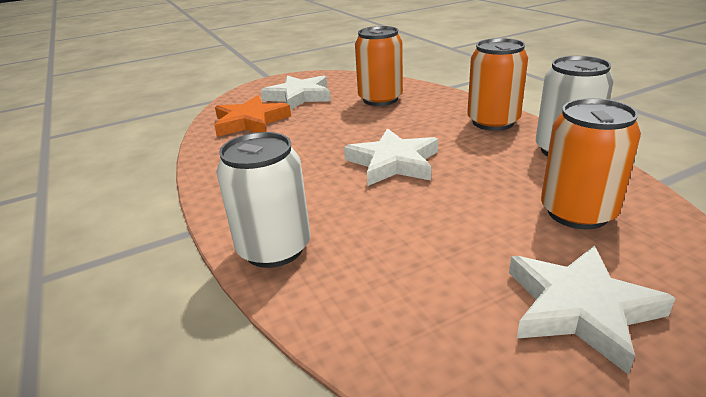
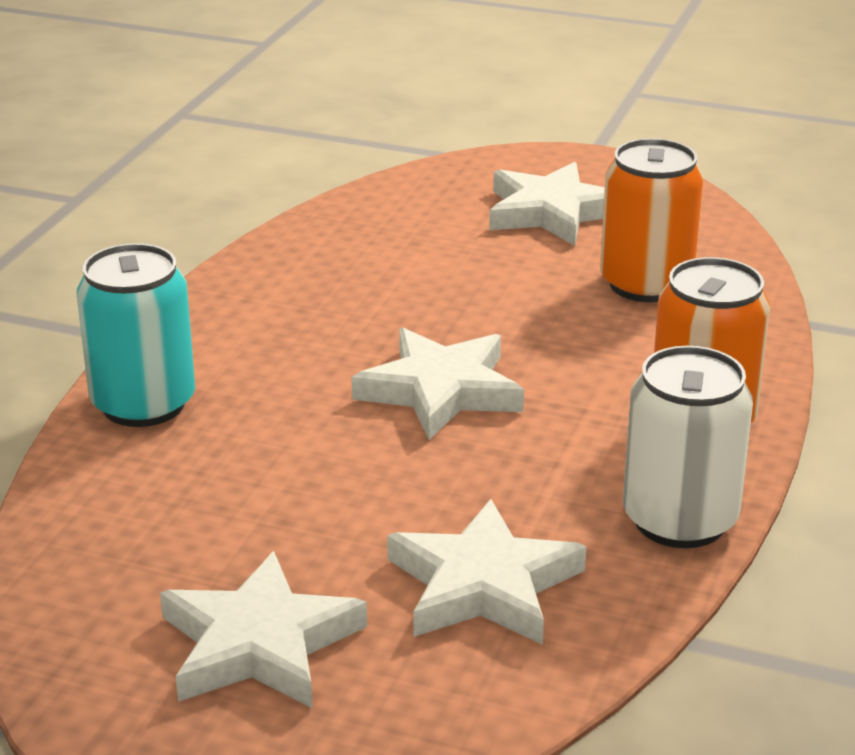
camera: 45 degrees right, 0 degrees up
orange star [214,95,291,137] -> none
white can [216,132,310,268] -> turquoise can [77,243,195,427]
orange can [541,98,641,229] -> white star [387,499,586,645]

